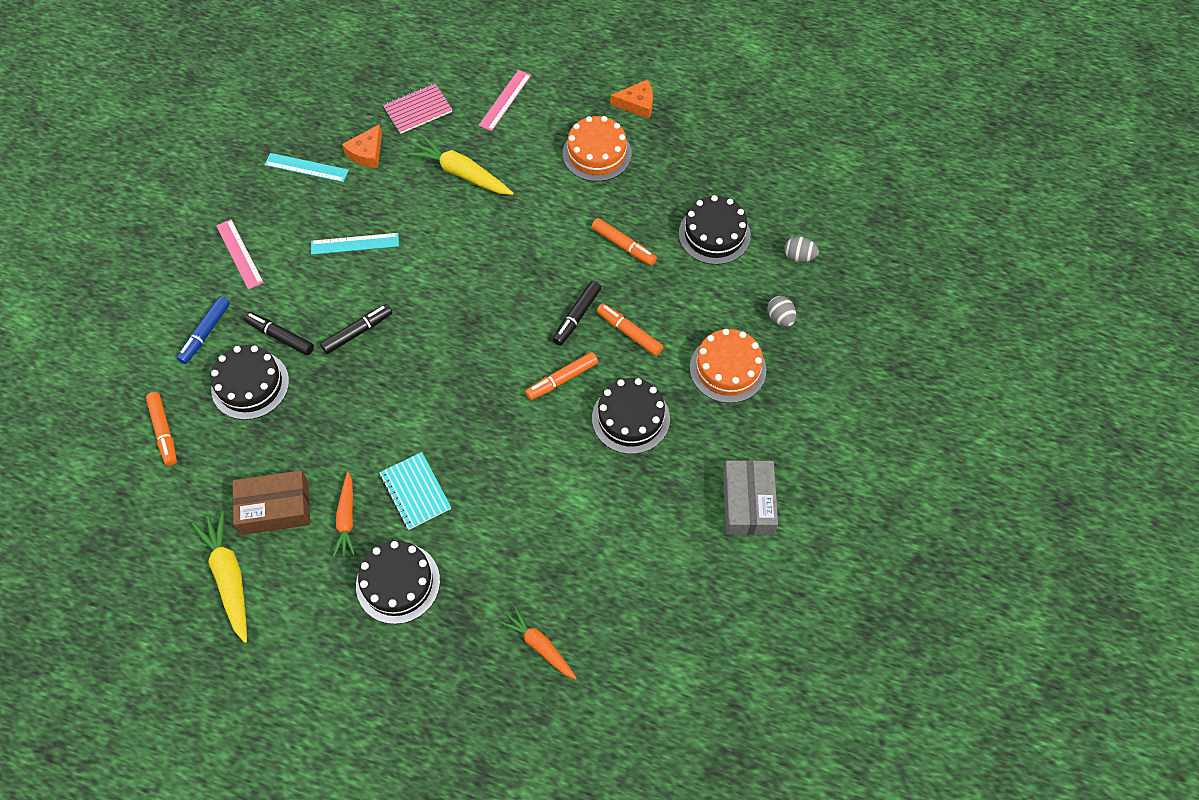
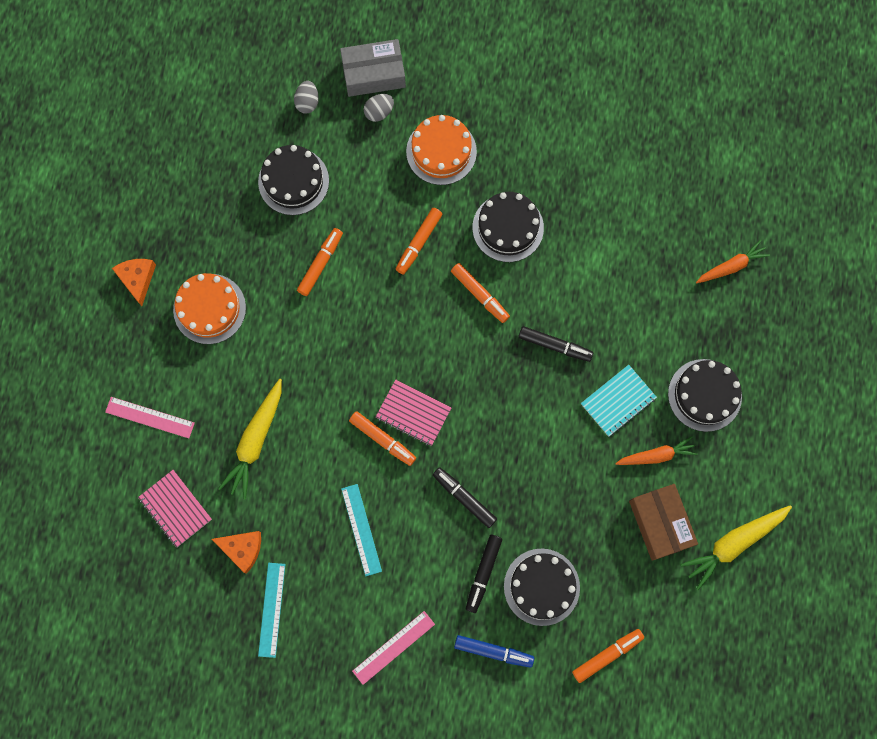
camera: 100 degrees left, 15 degrees up
orange carrot [500,607,577,679] -> orange carrot turned 150 degrees counterclockwise [696,240,770,283]
black marker [553,281,601,345] -> black marker moved to [518,326,593,362]
grey box [723,460,778,535] -> grey box moved to [340,39,406,97]
none -> orange marker [349,411,416,466]
none -> pink notebook [376,379,451,446]

